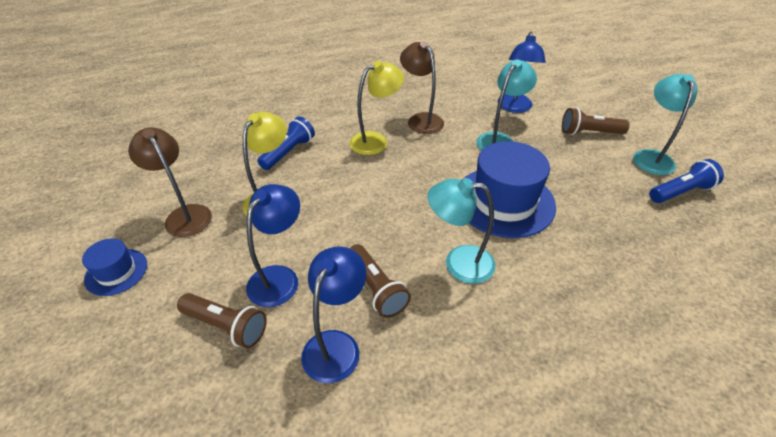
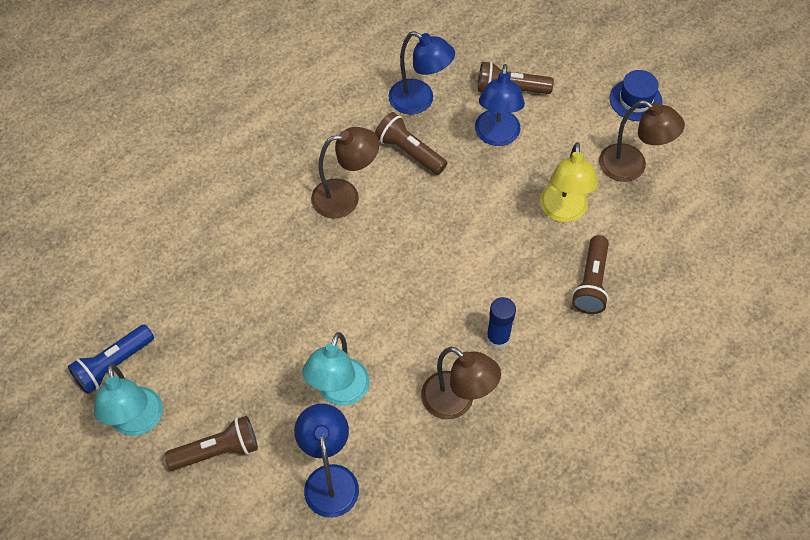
camera: 160 degrees right, 15 degrees up
blue flashlight [257,116,315,170] -> brown flashlight [572,235,609,314]
blue lamp [301,246,366,383] -> blue lamp turned 60 degrees counterclockwise [388,31,455,115]
yellow lamp [349,61,404,155] -> blue glue stick [486,297,516,349]
turquoise lamp [428,178,496,284] -> brown lamp [311,127,379,219]
blue hat [462,141,556,238] -> none

